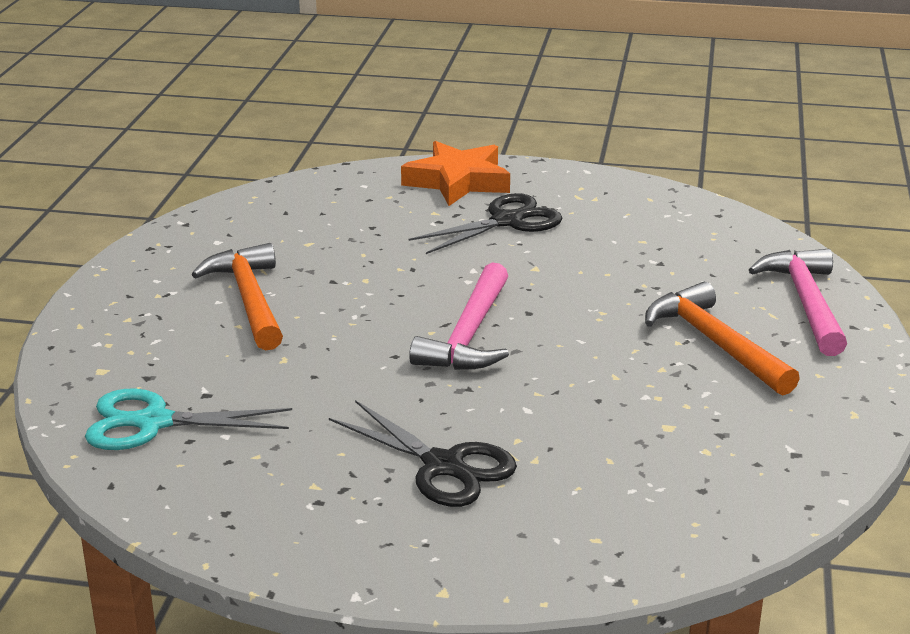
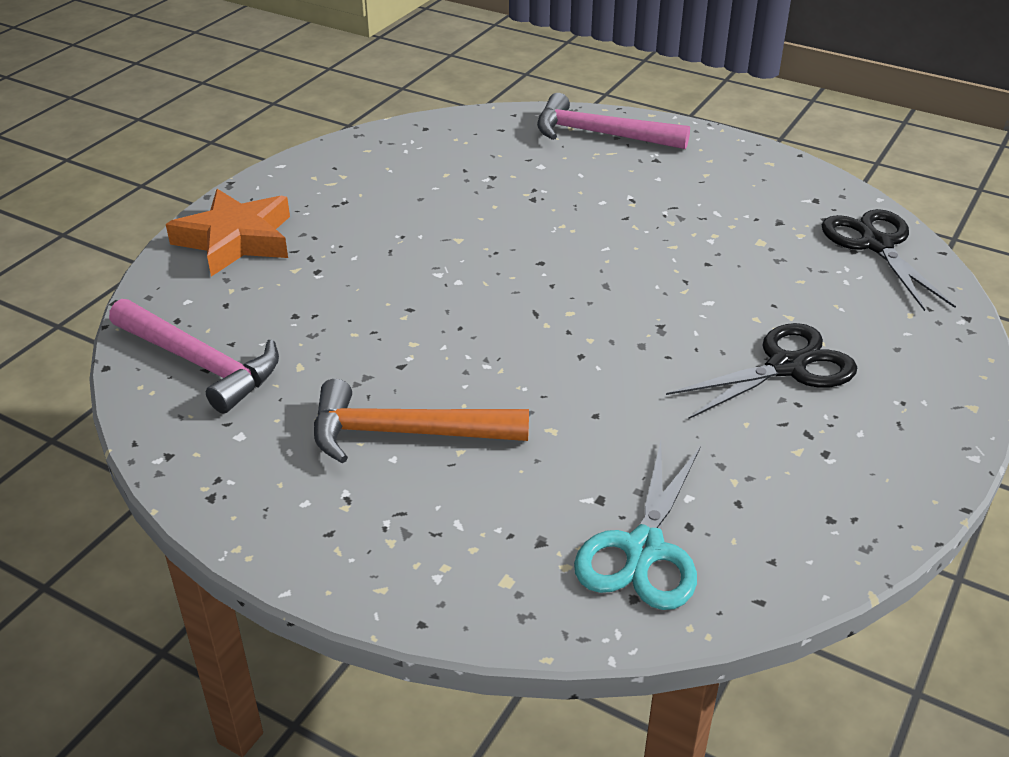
camera: 70 degrees left, 10 degrees up
black scissors [409,193,562,254] -> black scissors moved to [822,209,956,311]
pink hammer [409,263,509,370] -> pink hammer moved to [109,299,279,414]
orange hammer [645,282,800,396] -> none

